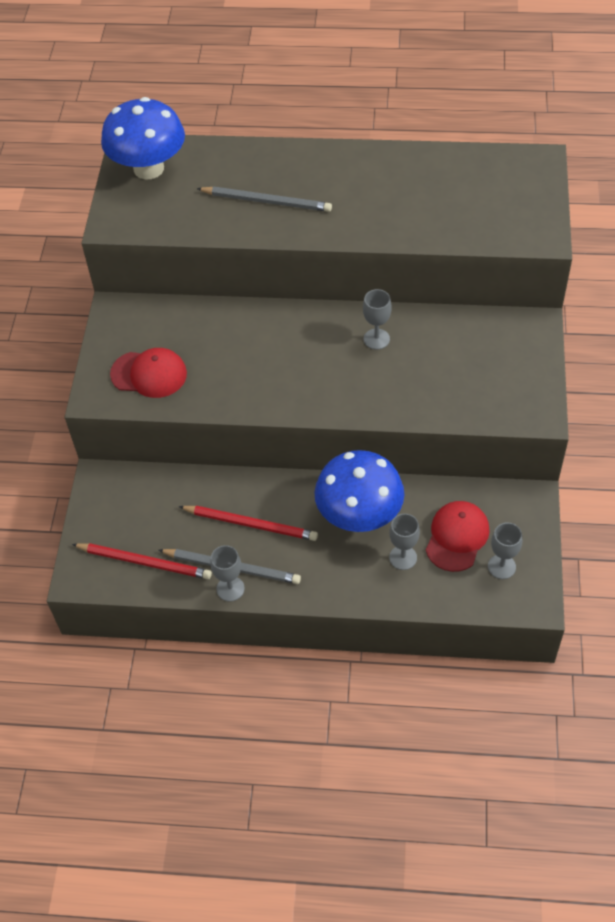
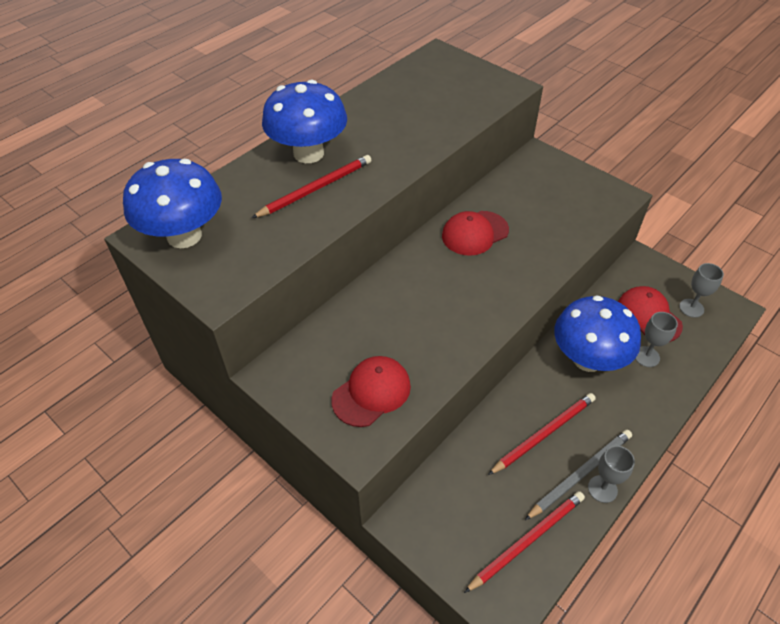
camera: 55 degrees left, 5 degrees down
grey pencil [197,187,332,212] -> red pencil [252,155,371,218]
grey goblet [363,289,392,350] -> red cap [442,211,509,256]
none -> blue mushroom [262,80,347,163]

